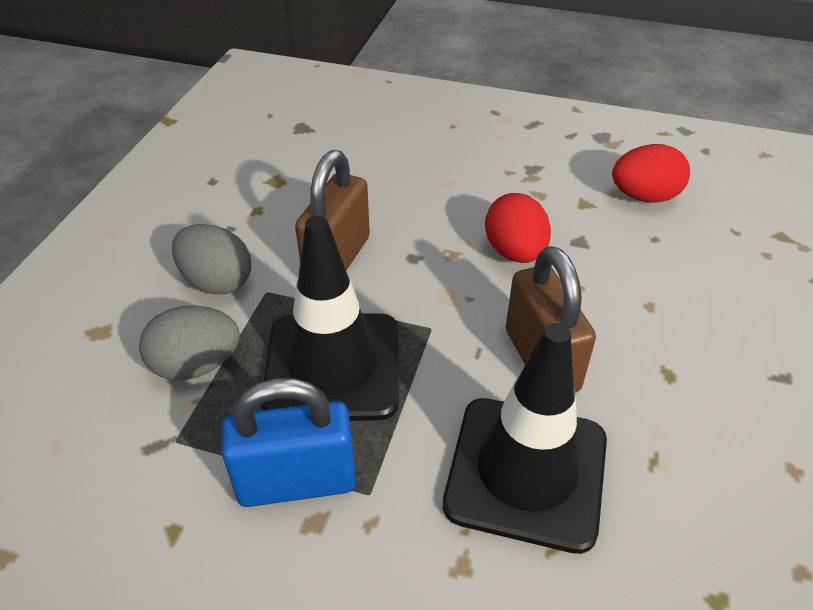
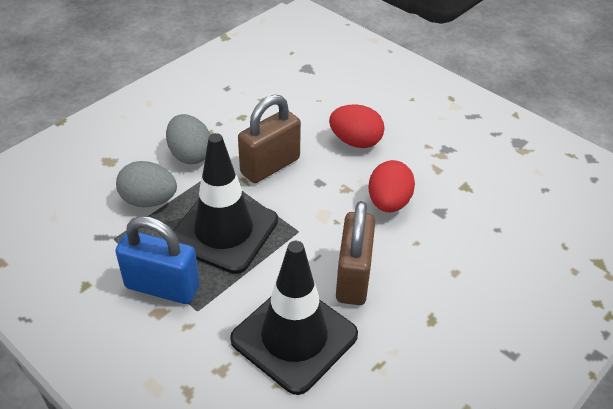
camera: 25 degrees right, 0 degrees up
red egg [612,144,690,202] -> red egg moved to [329,104,385,148]

